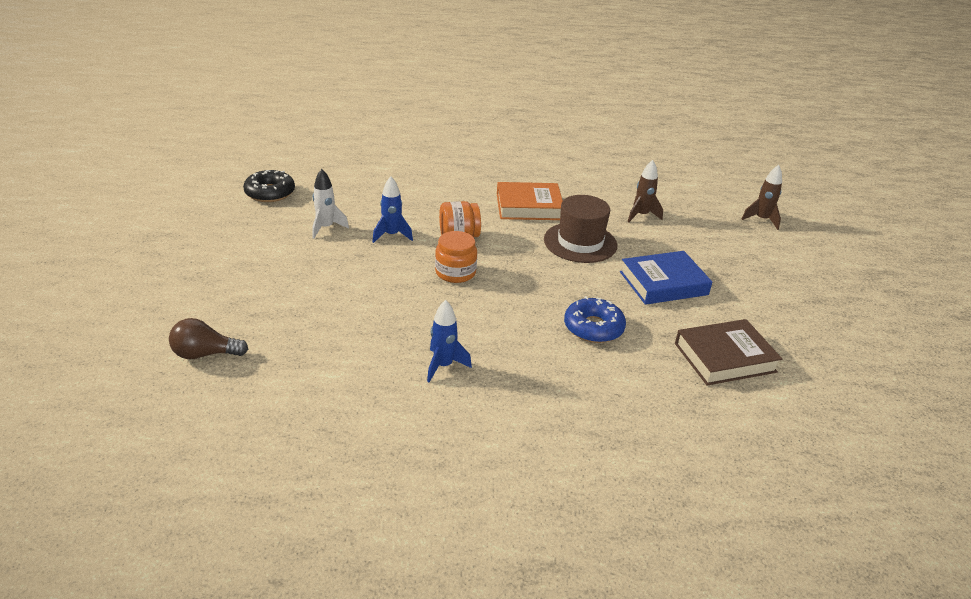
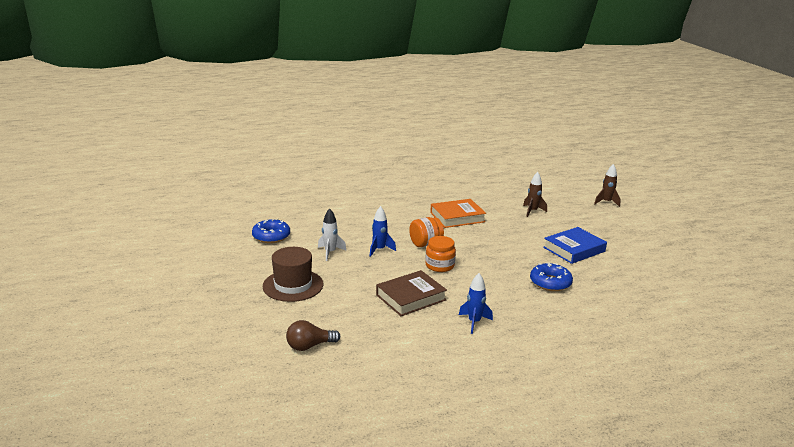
camera: 15 degrees left, 10 degrees down
black donut [243,170,295,202] -> blue donut [252,219,290,243]
brown hat [544,195,617,263] -> brown hat moved to [263,247,323,302]
brown book [675,319,782,386] -> brown book moved to [376,270,447,316]

